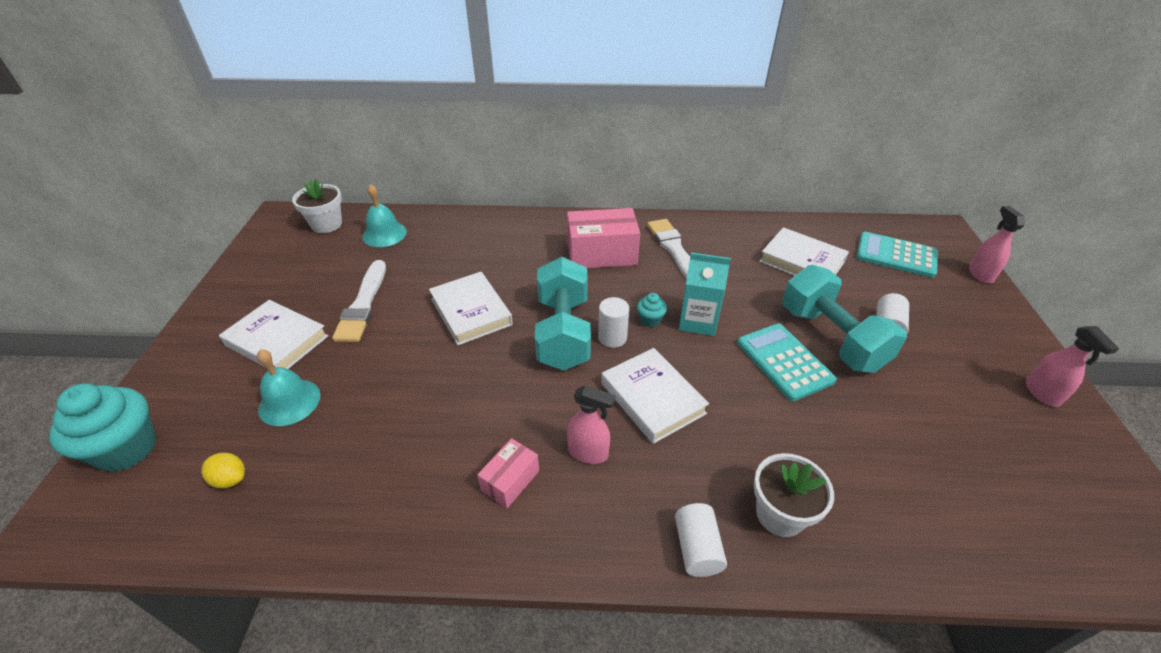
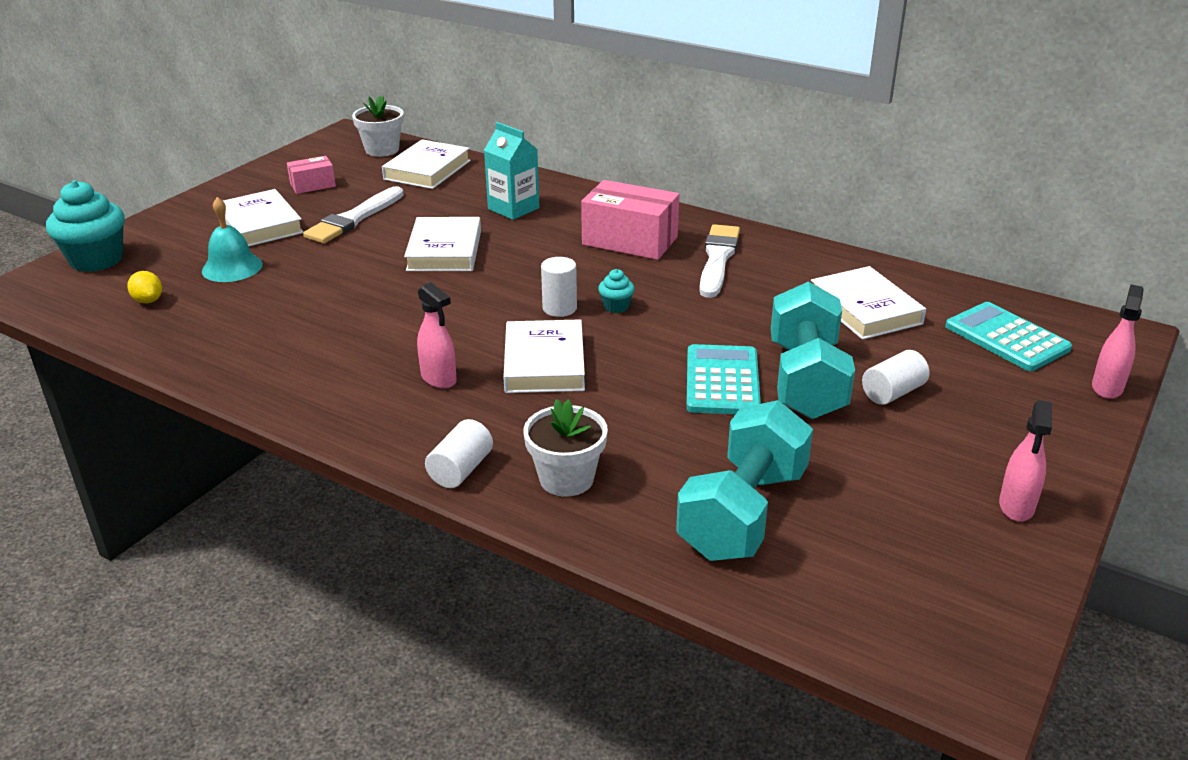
camera: 30 degrees right, 10 degrees down
turquoise bell [362,184,407,247] -> white book [382,139,471,189]
pink box [477,438,539,508] -> pink box moved to [287,156,336,194]
turquoise dumbbell [535,257,591,371] -> turquoise dumbbell moved to [676,400,813,561]
turquoise carton [678,253,731,336] -> turquoise carton moved to [484,122,539,220]

